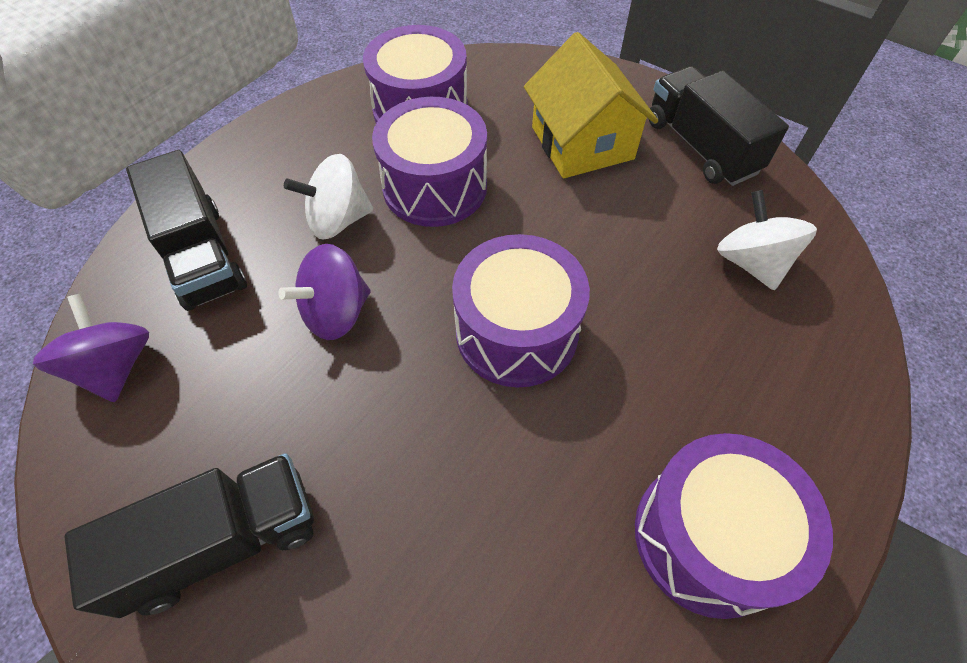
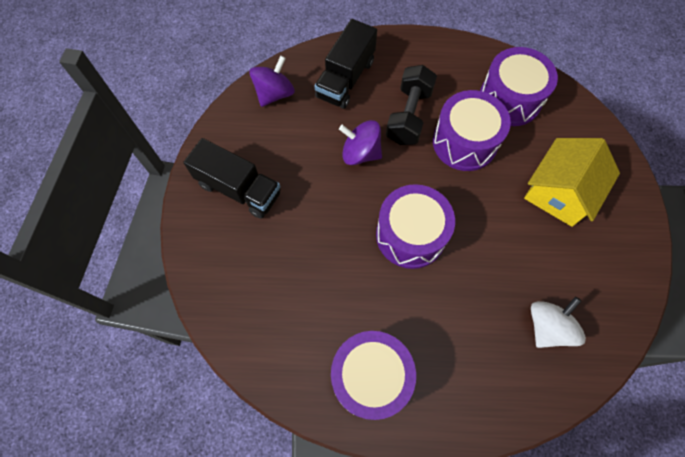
camera: 55 degrees right, 10 degrees up
white spinning top [284,154,373,240] -> black dumbbell [386,65,437,145]
black truck [649,66,789,186] -> none

